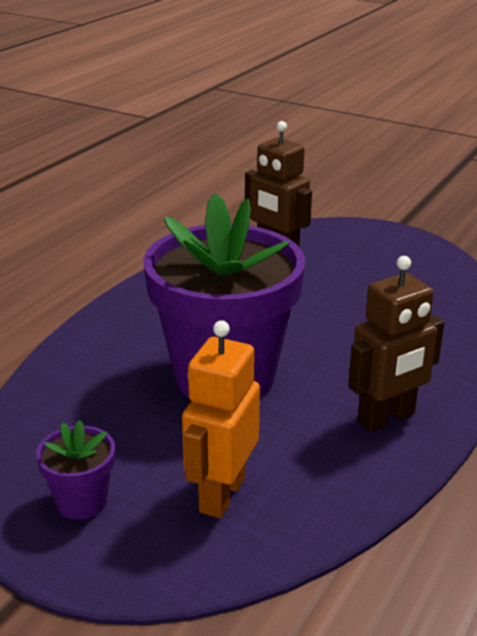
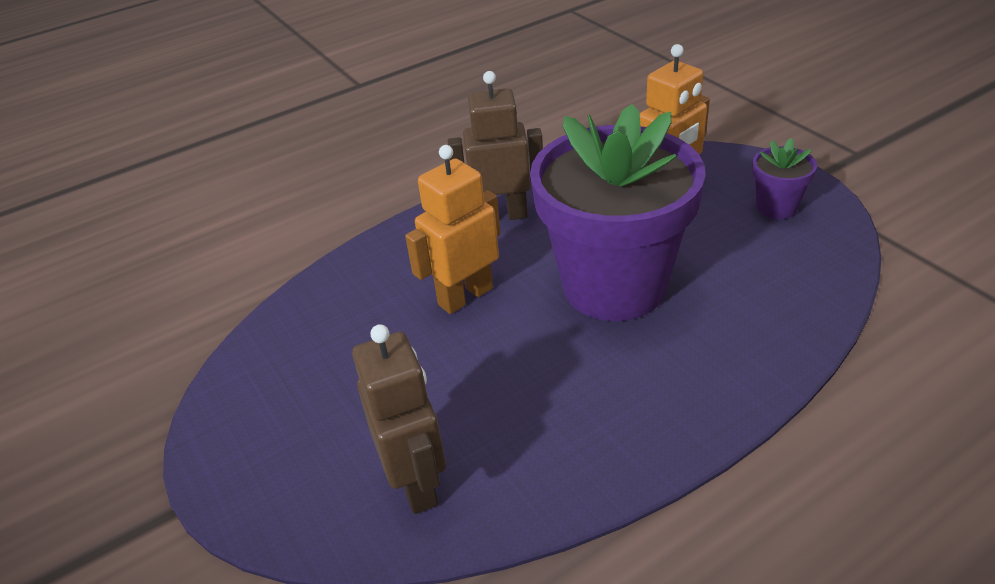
camera: 150 degrees left, 10 degrees up
none -> orange robot [405,145,500,314]

